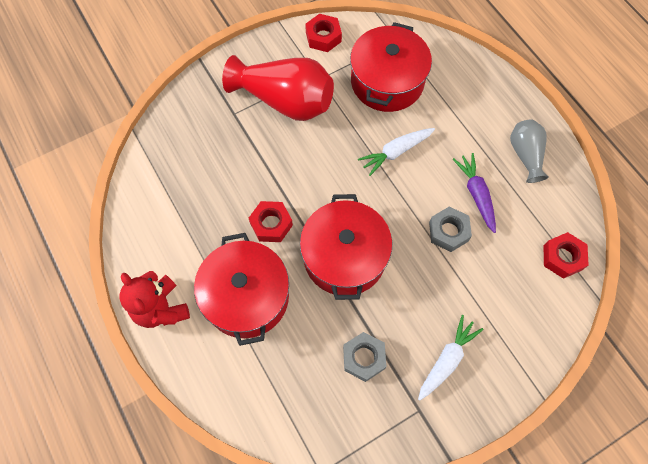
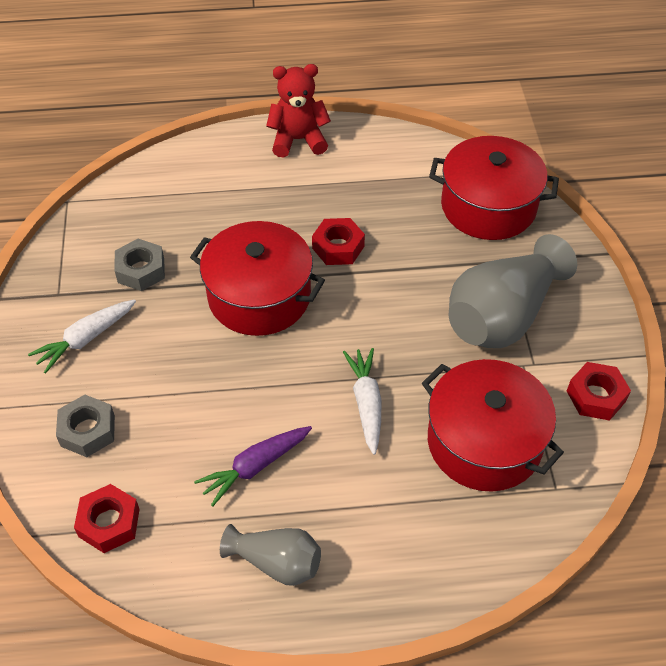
camera: 115 degrees right, 15 degrees down
red pot [194,233,289,346] -> red pot moved to [429,136,559,240]
red vase [222,55,334,121] -> grey vase [449,234,577,348]
white carrot [418,315,483,401] -> white carrot turned 75 degrees clockwise [28,299,136,374]
grey nut [429,206,472,252] -> grey nut moved to [56,395,115,457]
purple carrot [453,153,496,233] -> purple carrot turned 135 degrees clockwise [194,426,312,507]

